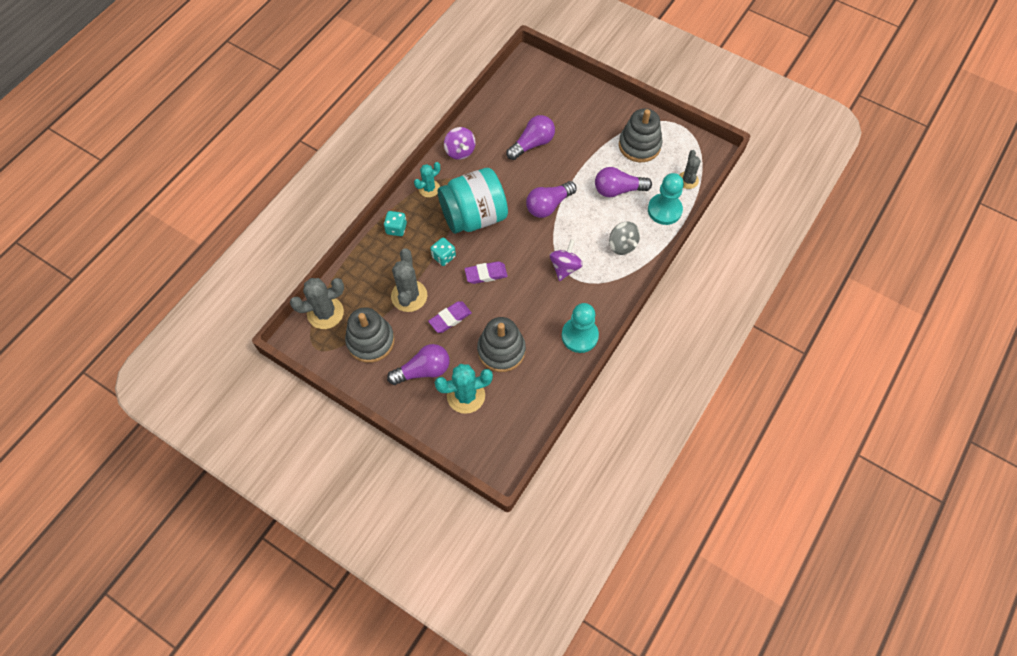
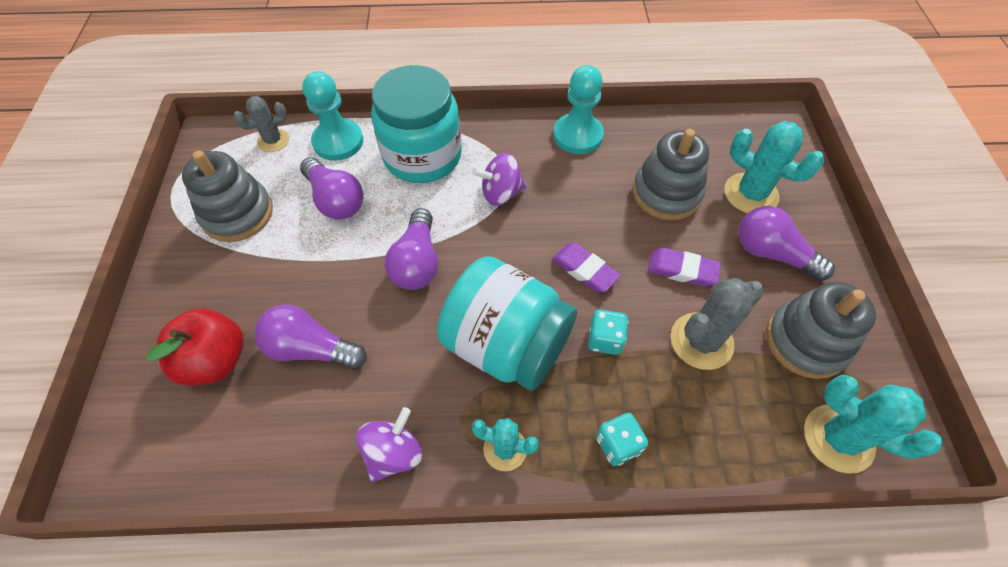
camera: 125 degrees left, 5 degrees down
grey cactus [290,278,344,329] -> turquoise cactus [804,375,942,474]
purple light bulb [526,181,577,218] -> purple light bulb turned 75 degrees clockwise [385,208,438,290]
grey spinning top [609,222,640,255] -> turquoise jar [371,65,462,183]
none -> red apple [146,308,244,385]

